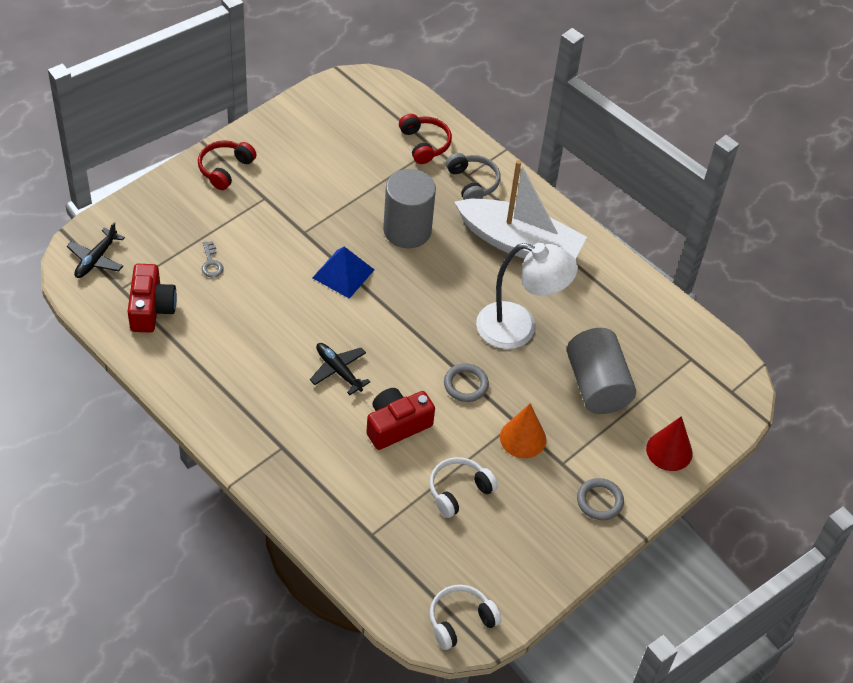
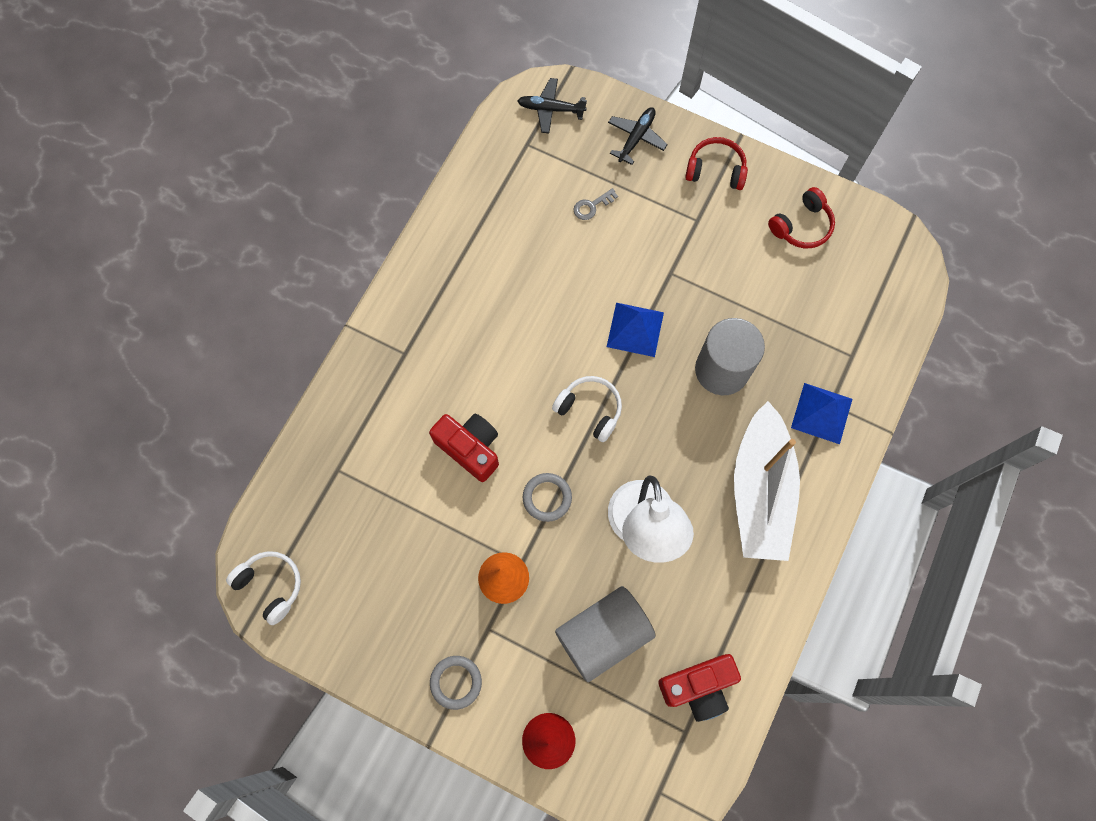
camera: 75 degrees right, 20 degrees up
red camera [128,264,177,333] -> red camera moved to [658,654,741,722]
black plane [310,343,370,395] -> black plane moved to [608,108,668,165]
red headphones [399,114,452,164] -> red headphones moved to [768,187,835,248]
white headphones [429,457,498,518] -> white headphones moved to [552,376,622,442]
grey headphones [446,153,500,200] -> blue pyramid [791,383,852,444]

